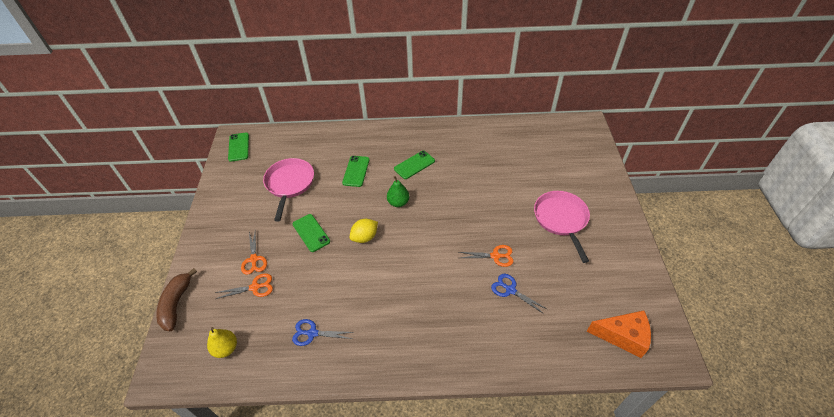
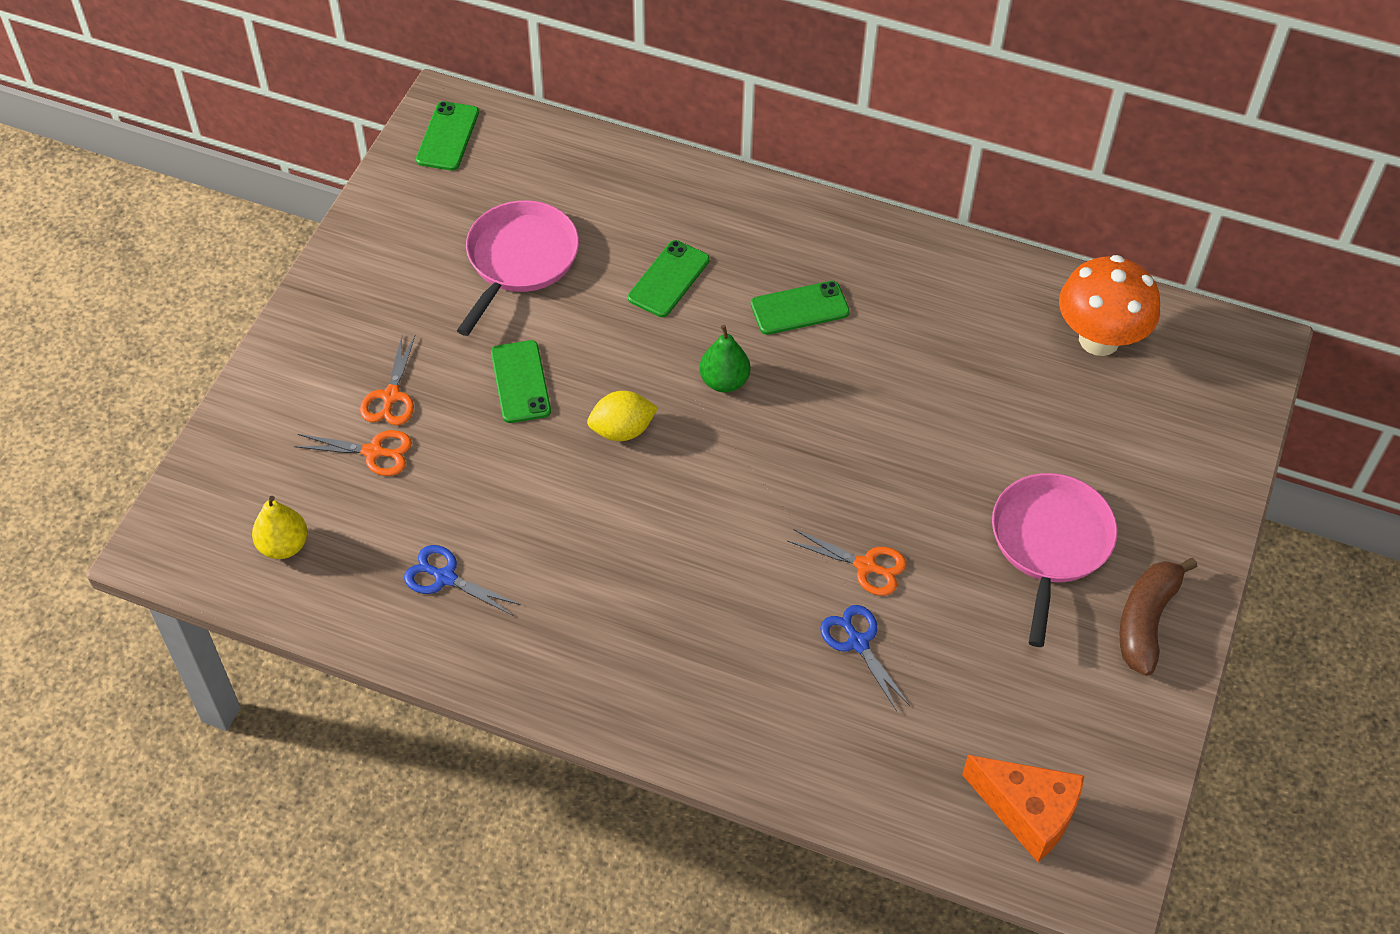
camera: 20 degrees right, 5 degrees up
brown banana [157,268,197,331] -> brown banana moved to [1119,558,1197,676]
none -> orange mushroom [1059,255,1160,356]

